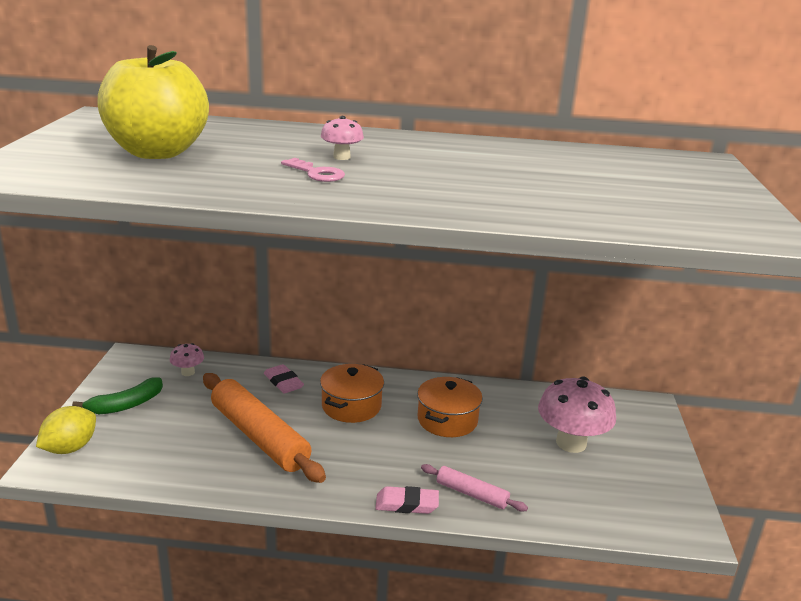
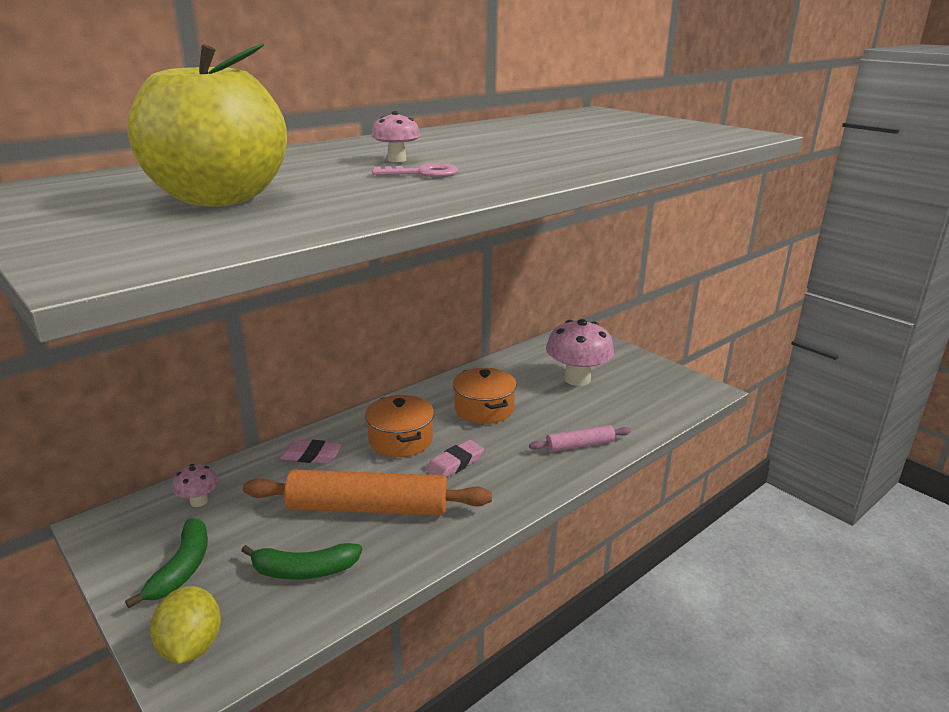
camera: 45 degrees left, 0 degrees up
pink eraser [375,486,439,514] -> pink eraser moved to [426,440,484,477]
none -> green banana [241,543,362,580]

